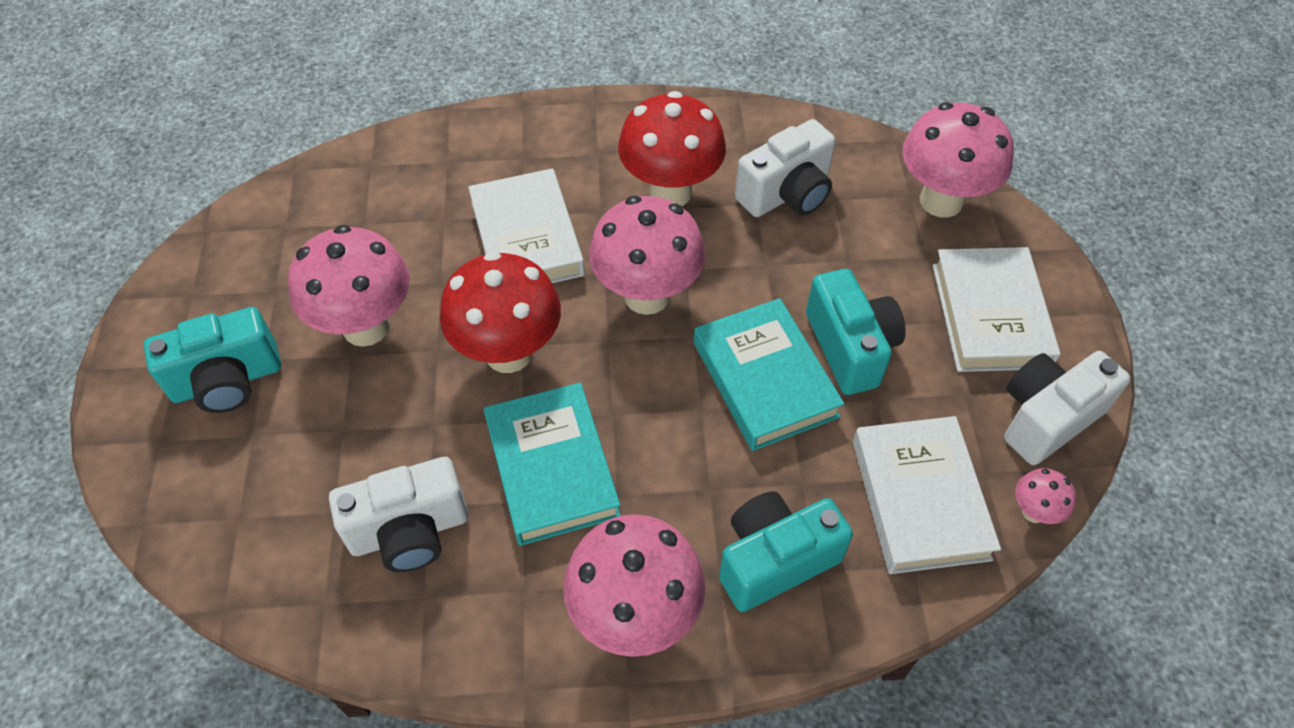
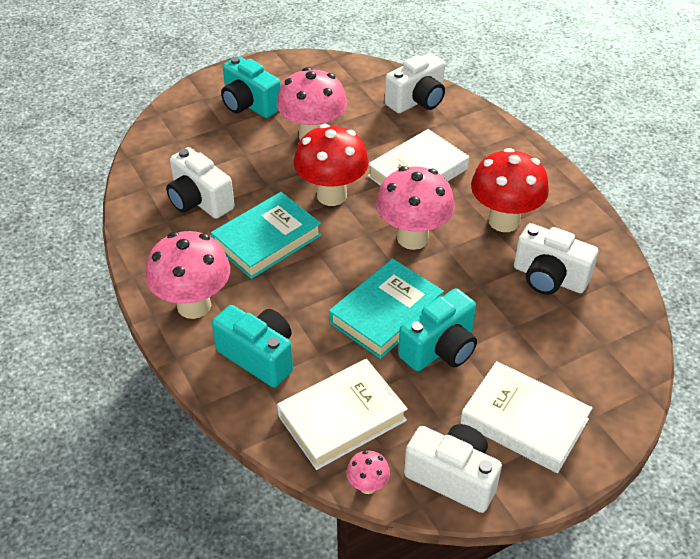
camera: 65 degrees right, 10 degrees down
pink mushroom [902,102,1014,218] -> none
white book [933,247,1061,372] -> white book turned 60 degrees clockwise [460,361,592,473]
none -> white camera [385,53,445,113]

